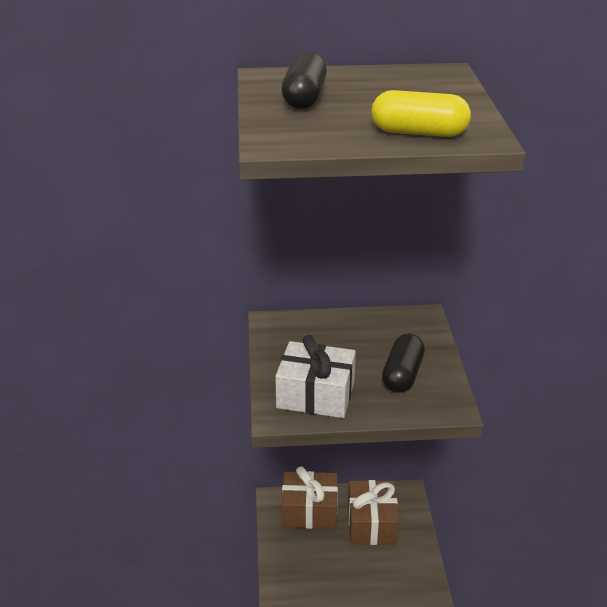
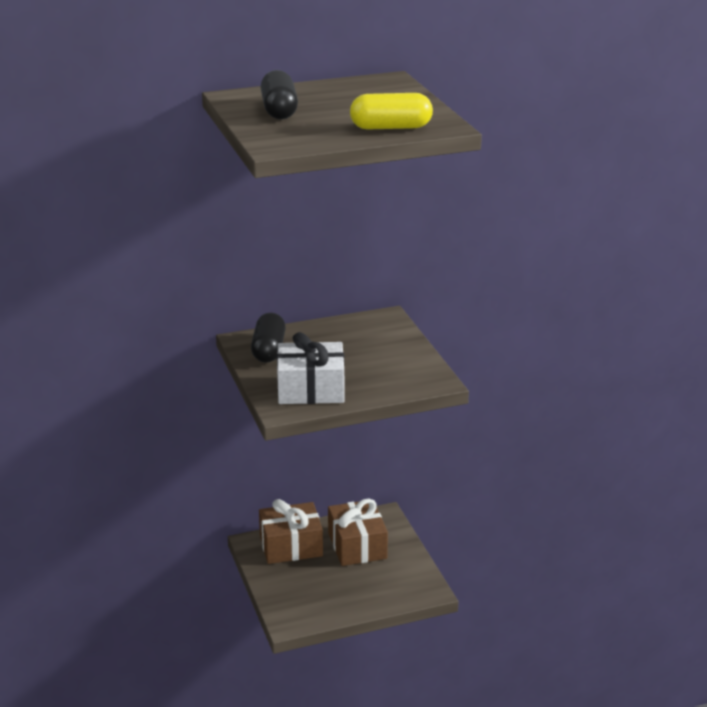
camera: 15 degrees left, 5 degrees down
black capsule [382,333,425,393] -> black capsule moved to [251,313,286,363]

